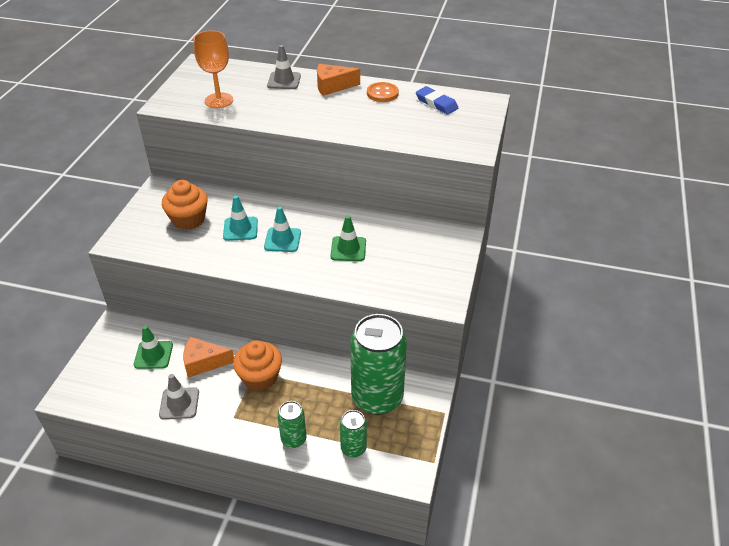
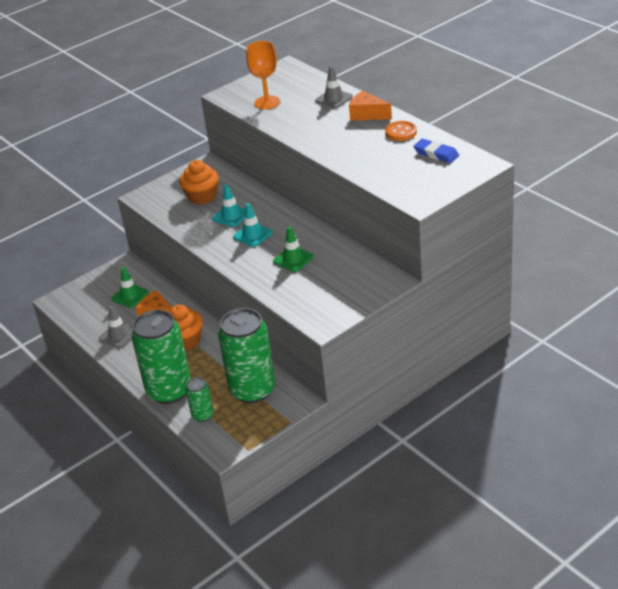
camera: 40 degrees right, 5 degrees down
green can [277,401,307,448] -> green can [131,310,191,404], size x2.12
blue eraser [416,86,458,115] -> blue eraser turned 45 degrees counterclockwise [413,139,459,163]

